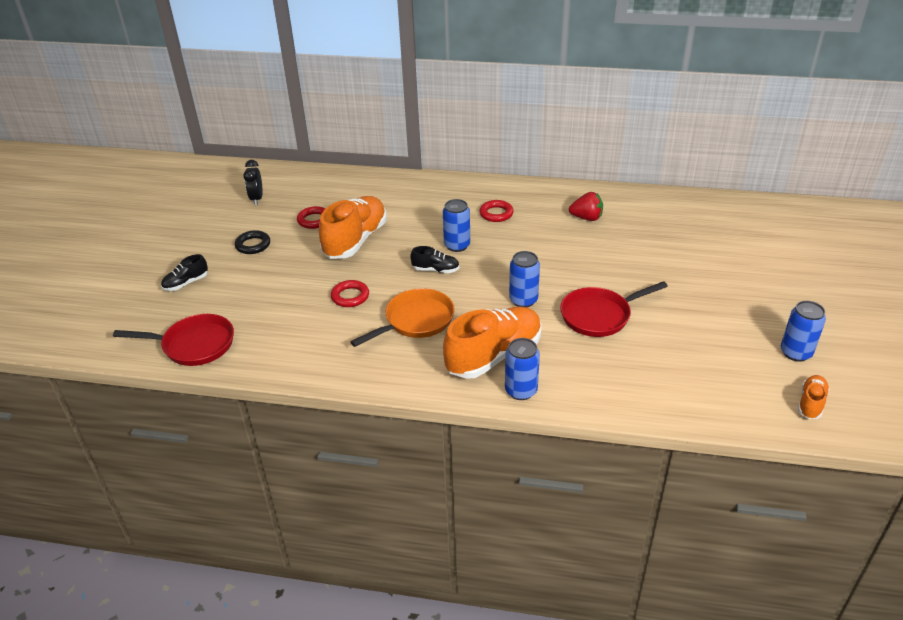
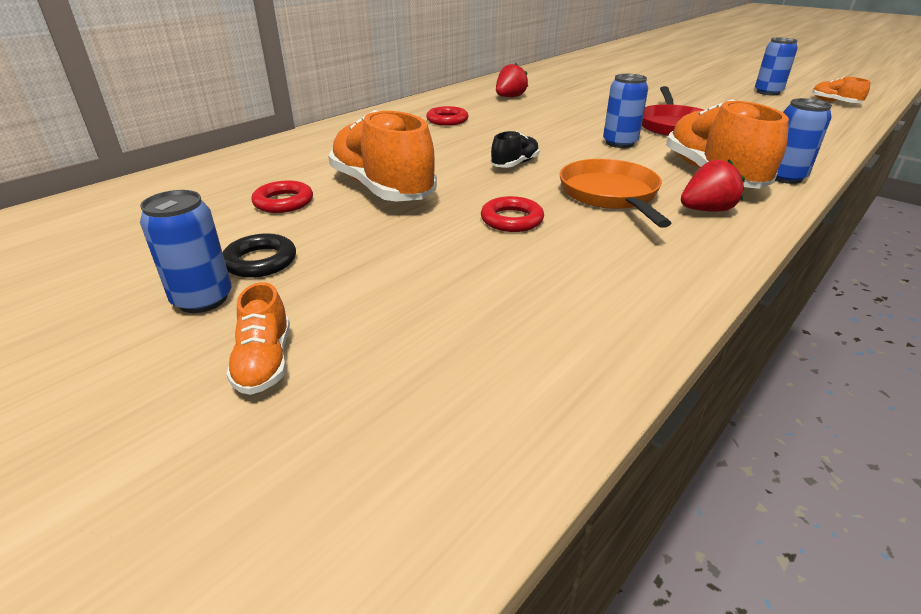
camera: 60 degrees left, 5 degrees down
red pan [113,314,234,366] -> none
black shoe [161,254,208,291] -> orange shoe [226,282,290,395]
black clock [243,160,263,205] -> none
blue can [443,199,470,252] -> blue can moved to [140,190,231,313]
none -> red strawberry [681,159,745,212]

